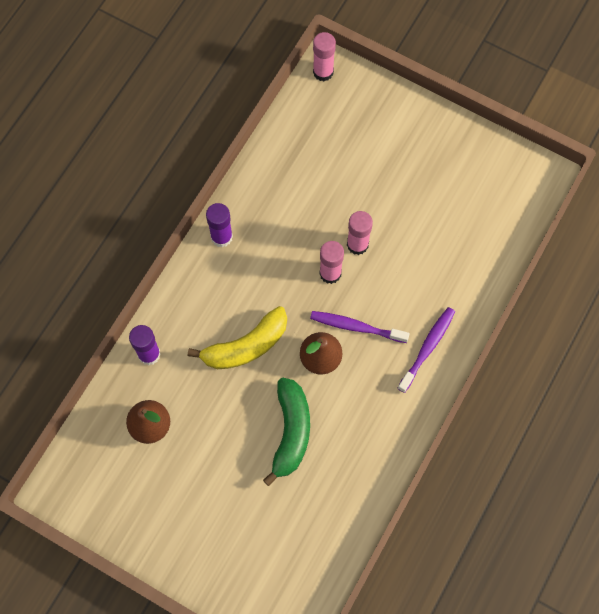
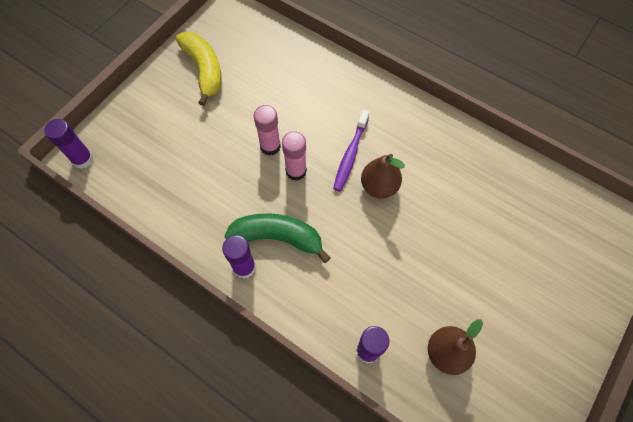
camera: 85 degrees left, 5 degrees down
yellow banana [188,306,287,369] -> yellow banana moved to [176,32,222,106]
green banana [263,378,310,486] -> green banana moved to [224,213,330,263]
pink glue stick [313,32,336,81] -> purple glue stick [44,119,94,169]
purple toothbrush [397,307,455,393] -> none

